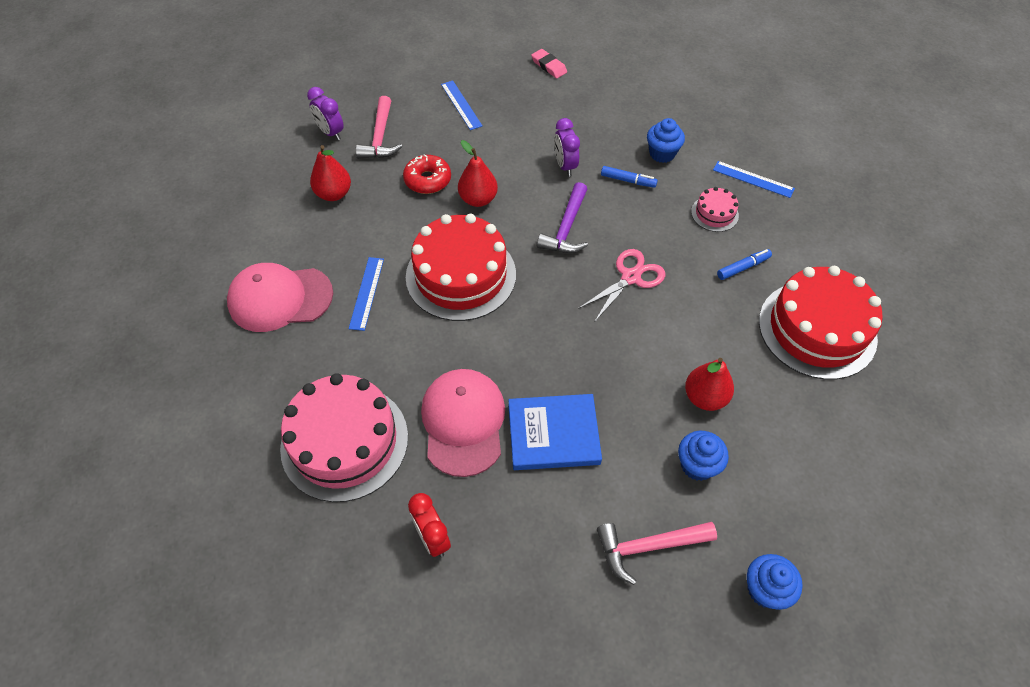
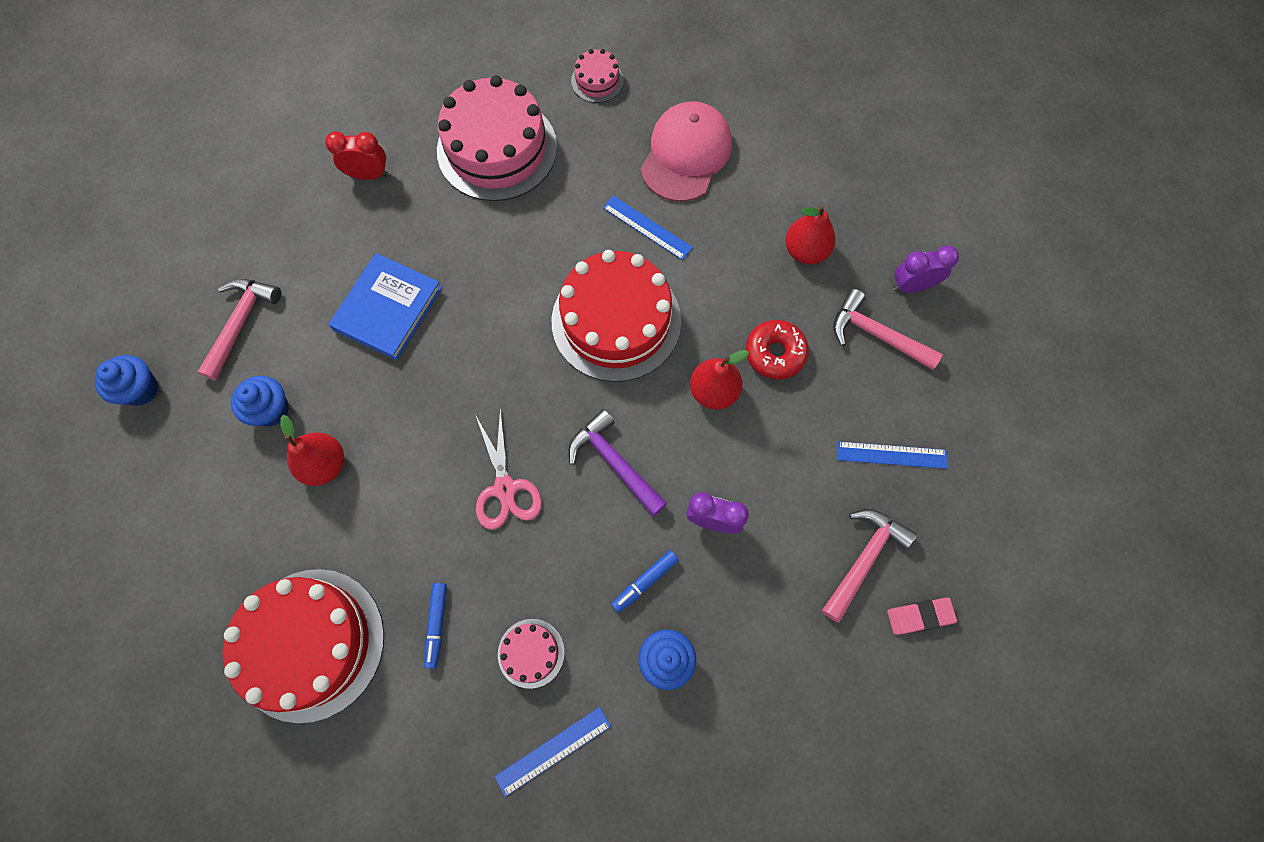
camera: 120 degrees right, 15 degrees up
pink cap [421,369,505,477] -> none
none -> pink cake [571,49,624,103]
none -> pink hammer [822,509,917,623]

